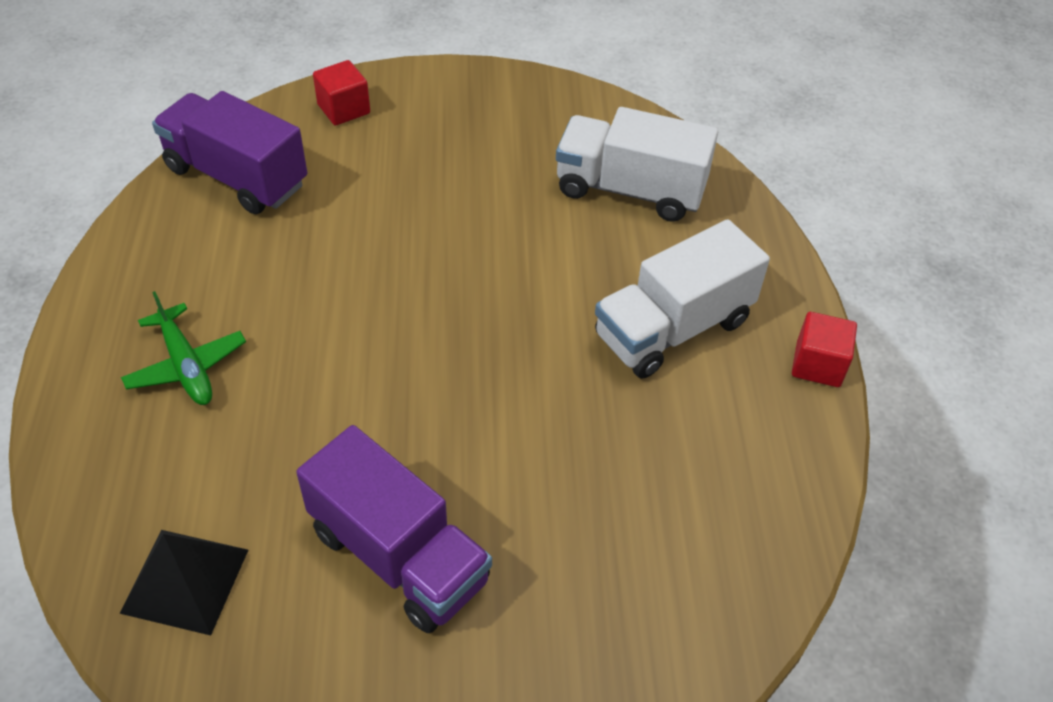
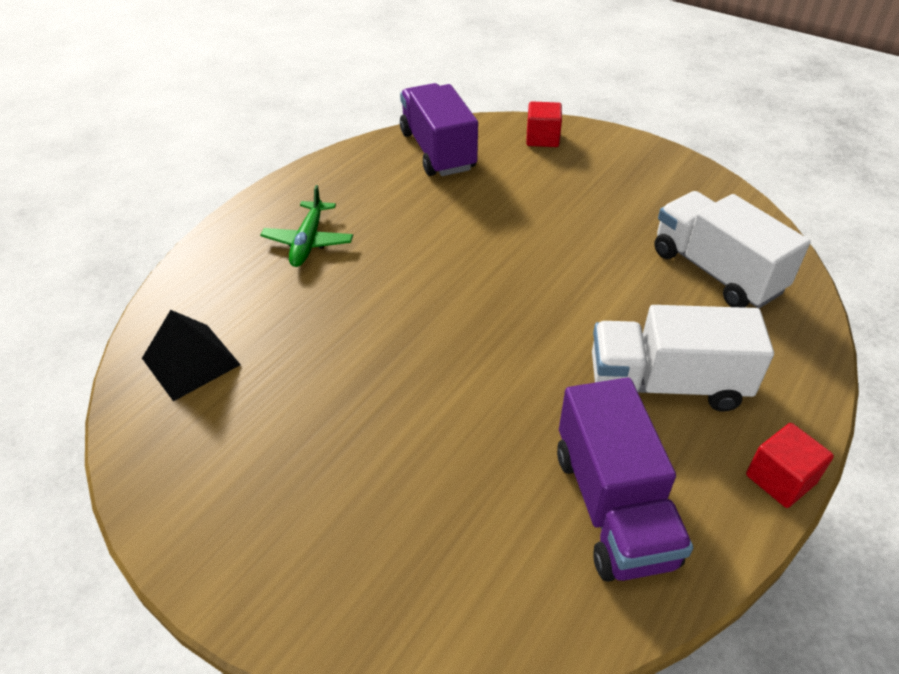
camera: 40 degrees right, 5 degrees down
purple truck [296,425,492,633] -> purple truck moved to [557,378,693,582]

